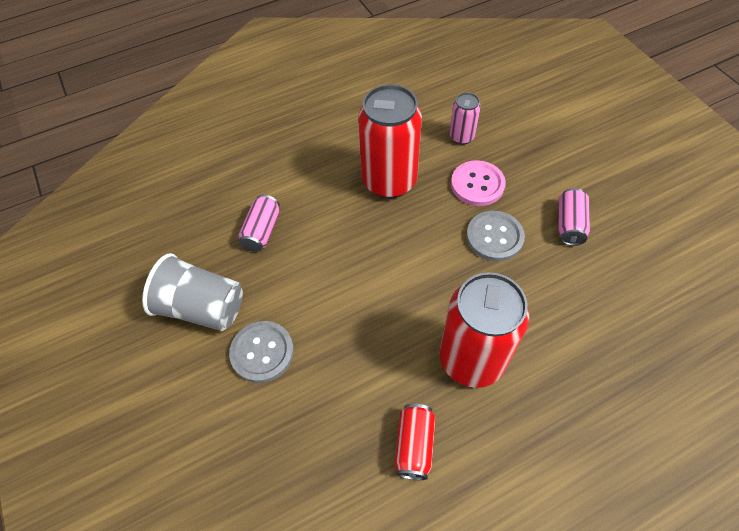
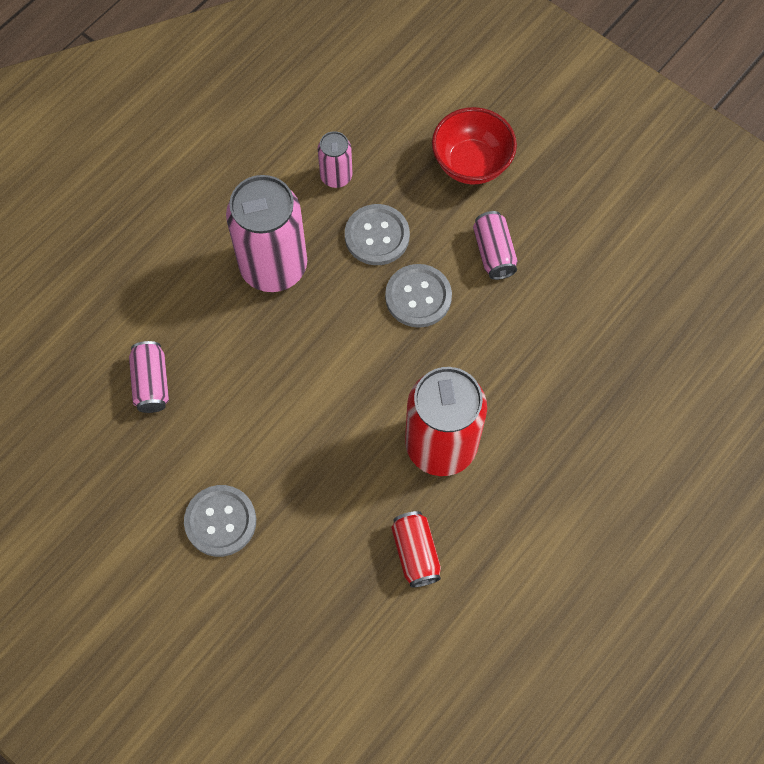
camera: 25 degrees left, 10 degrees up
grey cup [142,253,243,331] -> none
red can [358,84,422,199] -> pink can [226,175,307,292]
pink button [451,160,506,206] -> grey button [345,204,410,265]
none -> red bowl [432,107,517,185]

